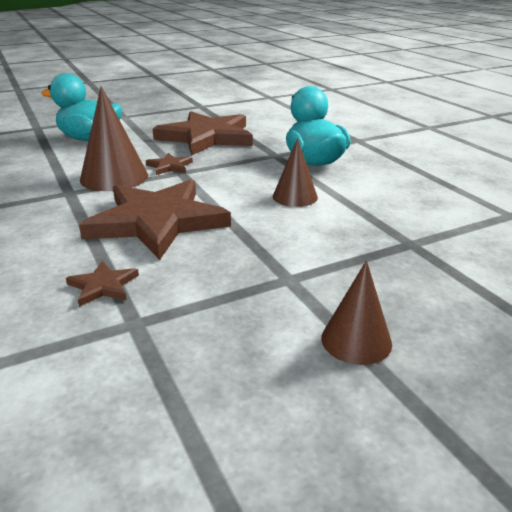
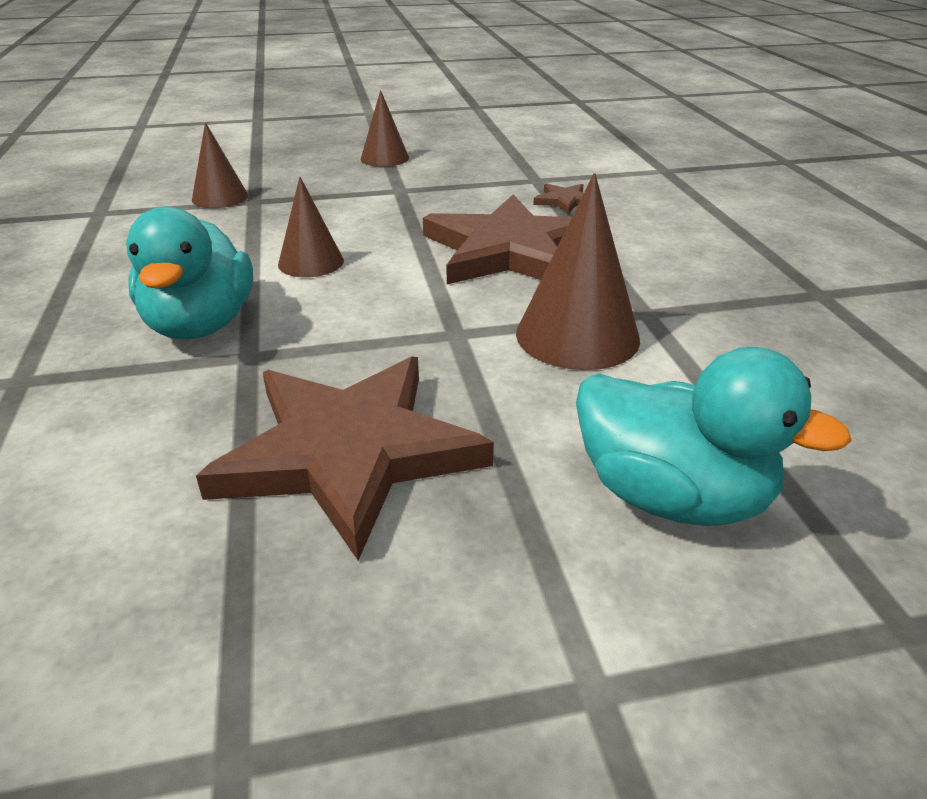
camera: 165 degrees left, 5 degrees up
brown star [146,153,193,175] -> none
none -> brown cone [192,122,248,208]

